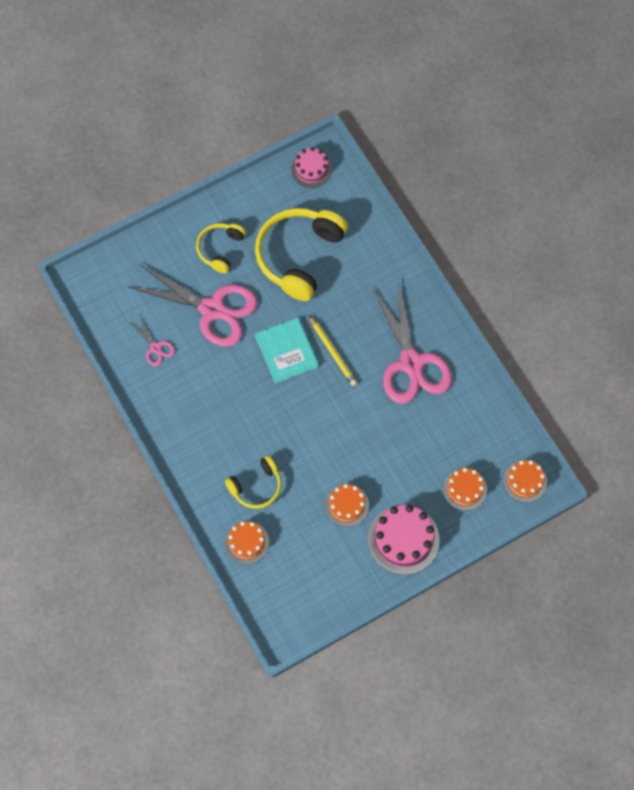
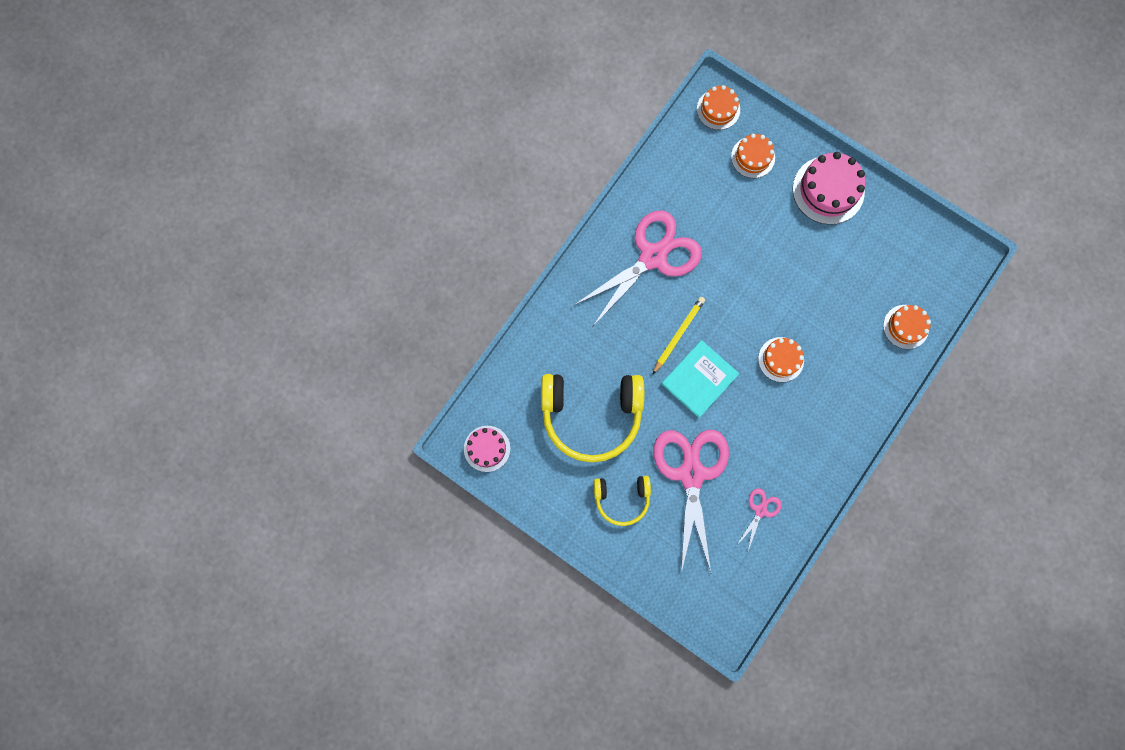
camera: 115 degrees left, 10 degrees up
yellow headphones [225,456,282,509] -> none
orange cake [325,484,369,527] -> orange cake moved to [758,337,804,382]

